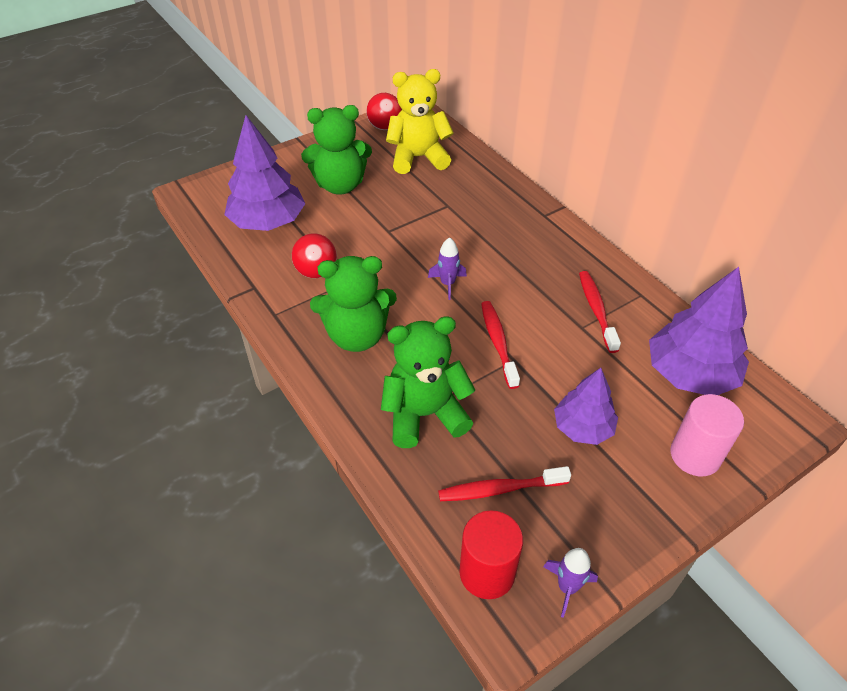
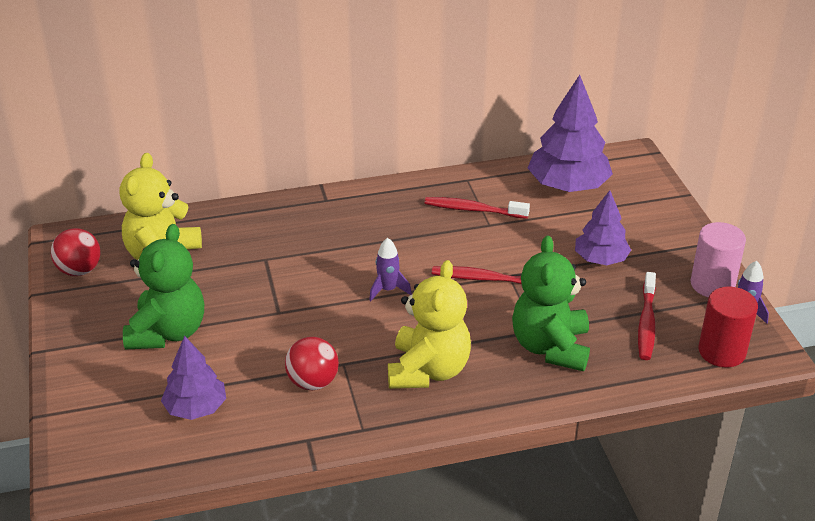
camera: 70 degrees left, 10 degrees down
purple tree [224,115,306,231] -> purple tree [161,336,226,420], size x0.62
green teddy bear [310,256,397,352] -> yellow teddy bear [388,260,471,389]
pink cylinder [670,394,744,476] -> pink cylinder moved to [690,222,746,297]

